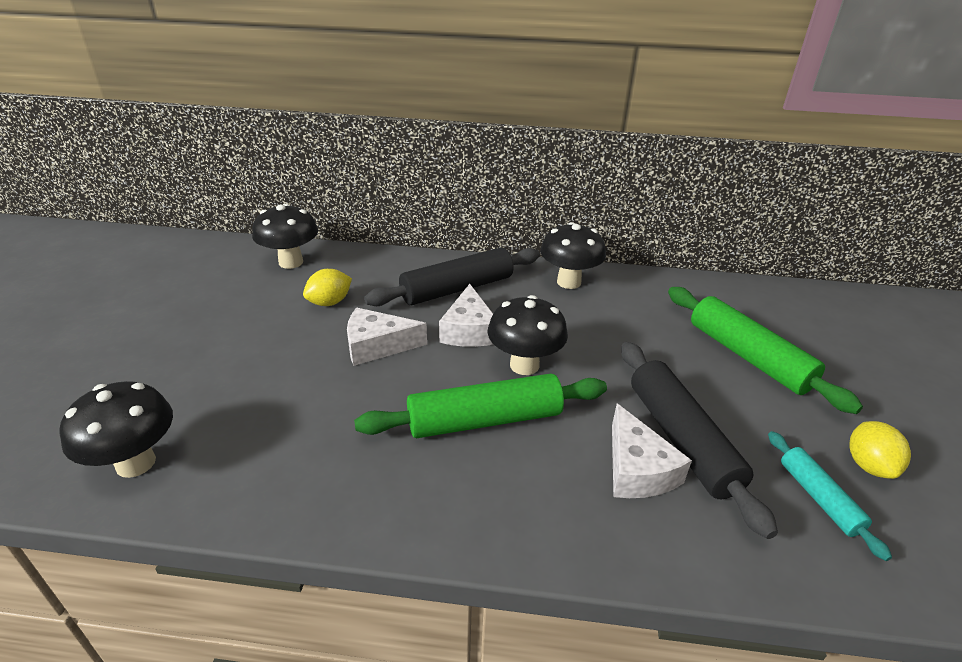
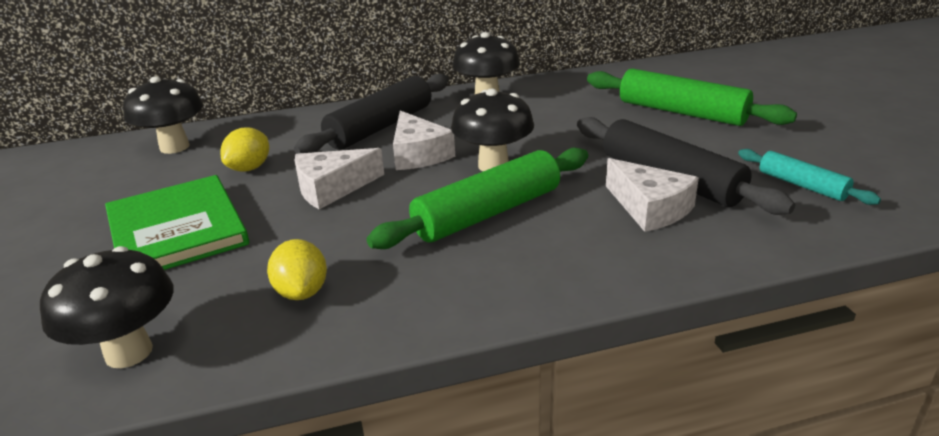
camera: 20 degrees left, 5 degrees down
yellow lemon [849,421,911,479] -> yellow lemon moved to [267,239,327,300]
none -> green book [105,175,249,270]

